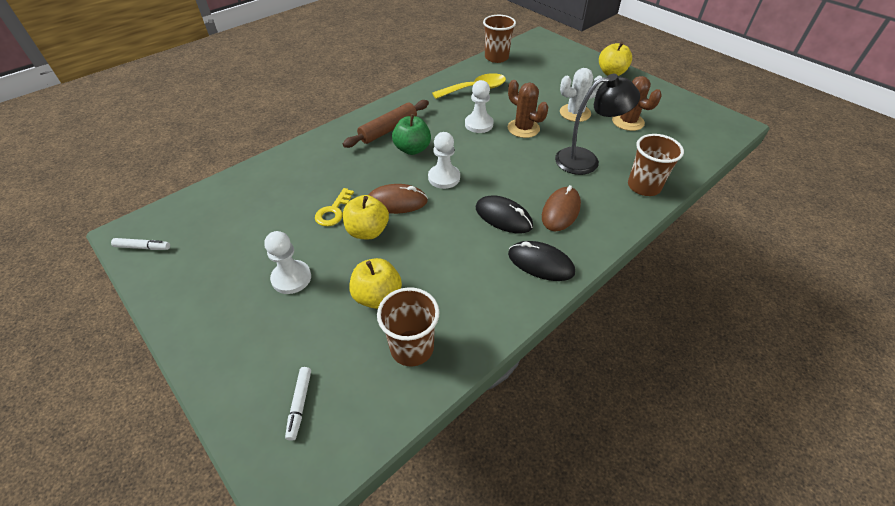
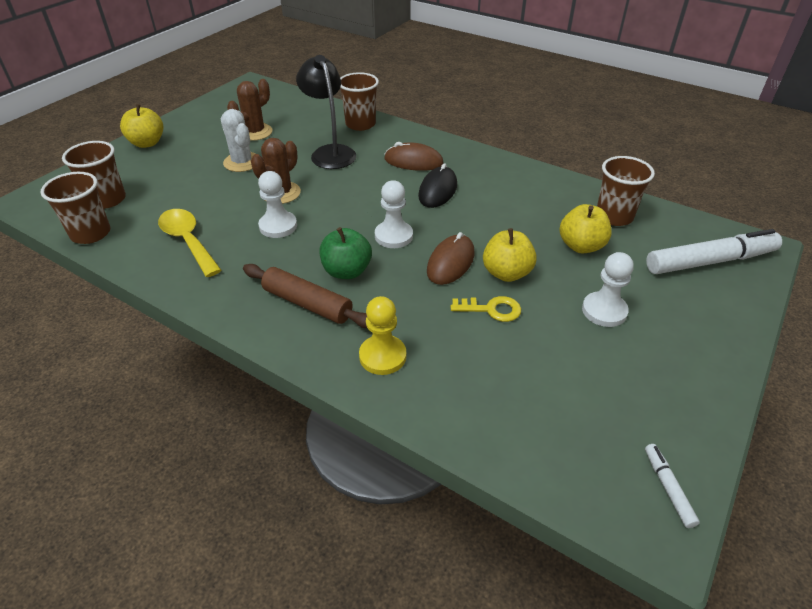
camera: 105 degrees left, 5 degrees down
white marker [285,367,311,441] -> white marker [646,229,782,274], size x2.26
brown mouse [368,184,428,214] -> brown mouse turned 45 degrees clockwise [427,232,474,285]
black mouse [508,241,575,281] -> none
none -> brown cup [62,141,126,209]
none -> yellow pawn [359,296,406,375]

